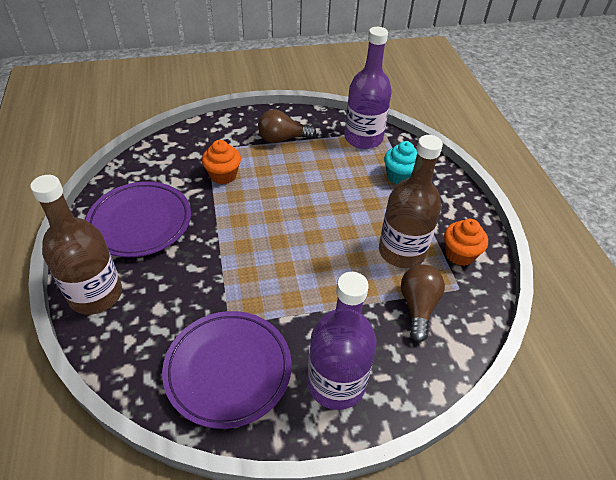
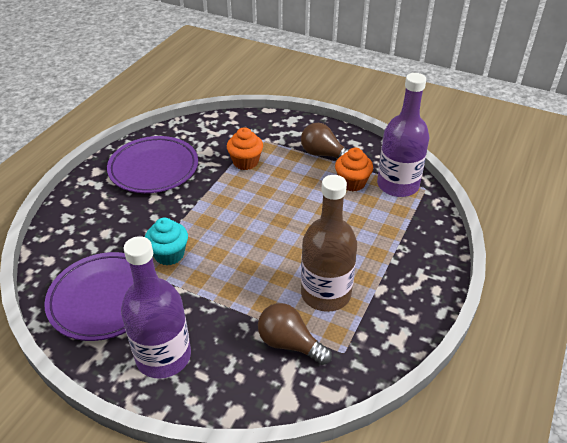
camera: 40 degrees right, 5 degrees down
brown bottle [30,175,122,315] -> none
turquoise cupcake [384,141,417,184] -> turquoise cupcake moved to [145,218,188,265]
brown light bulb [401,264,445,342] -> brown light bulb turned 105 degrees counterclockwise [258,303,332,365]
orange cupcake [444,219,488,266] -> orange cupcake moved to [335,148,373,191]

